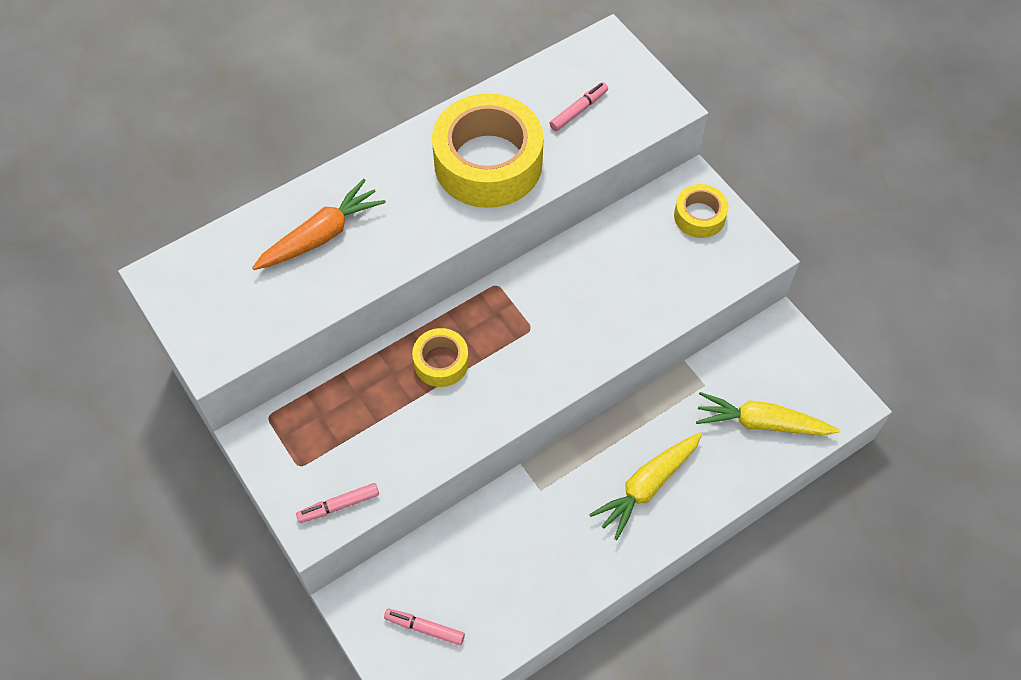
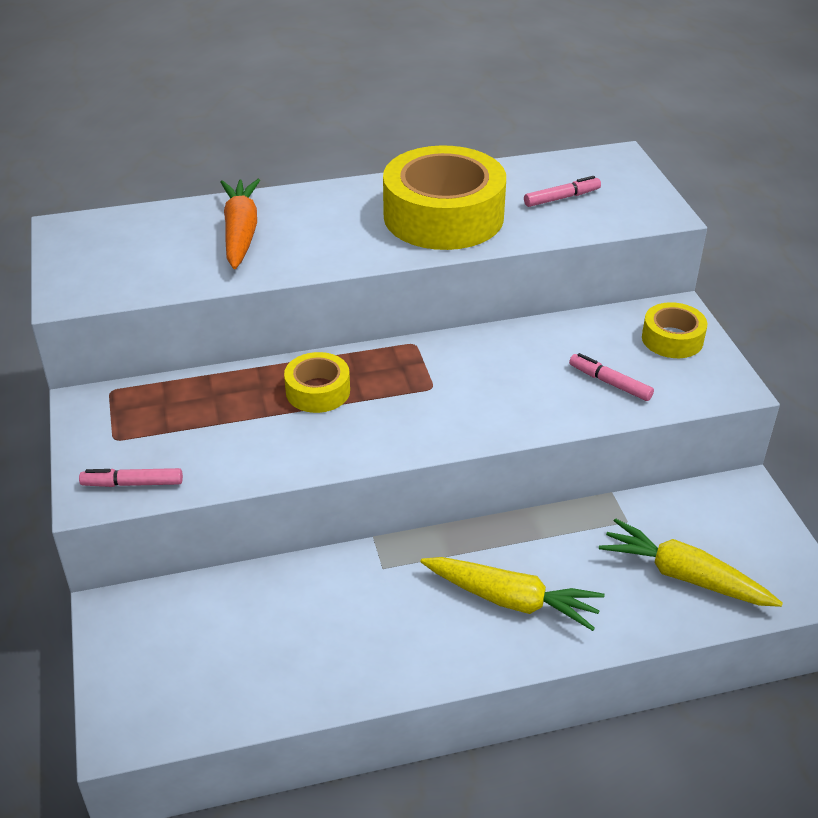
camera: 20 degrees right, 20 degrees down
orange carrot [252,179,386,270] -> orange carrot turned 75 degrees counterclockwise [221,179,260,269]
pink marker [384,609,465,645] -> pink marker moved to [569,353,654,401]
yellow carrot [589,433,702,540] -> yellow carrot turned 135 degrees counterclockwise [420,557,605,631]

